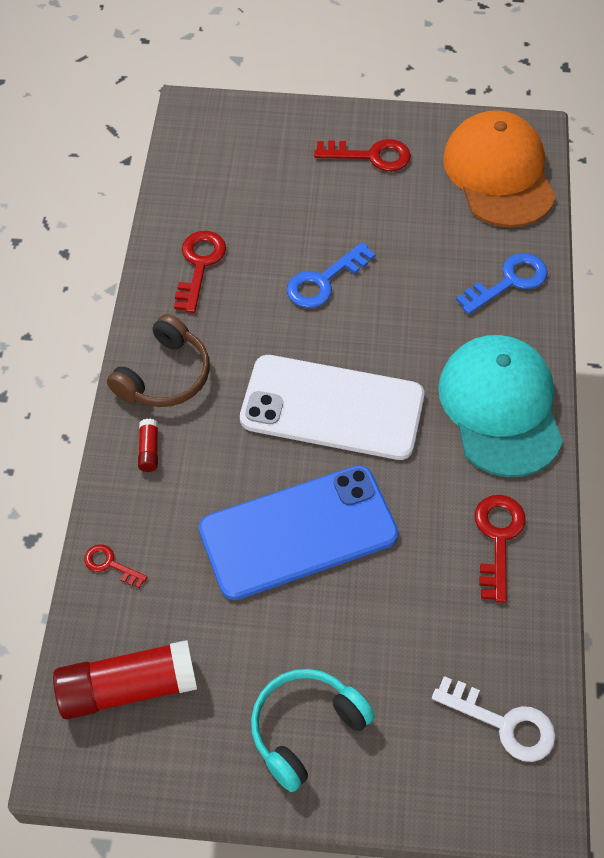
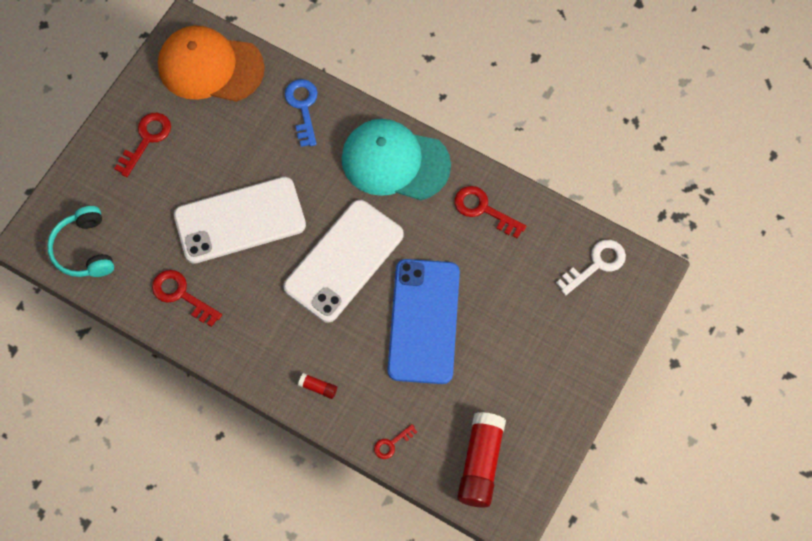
camera: 65 degrees left, 10 degrees up
brown headphones [107,314,210,407] -> none
turquoise headphones [251,669,375,792] -> turquoise headphones moved to [47,206,114,277]
blue key [287,242,375,308] -> white phone [174,177,306,264]

